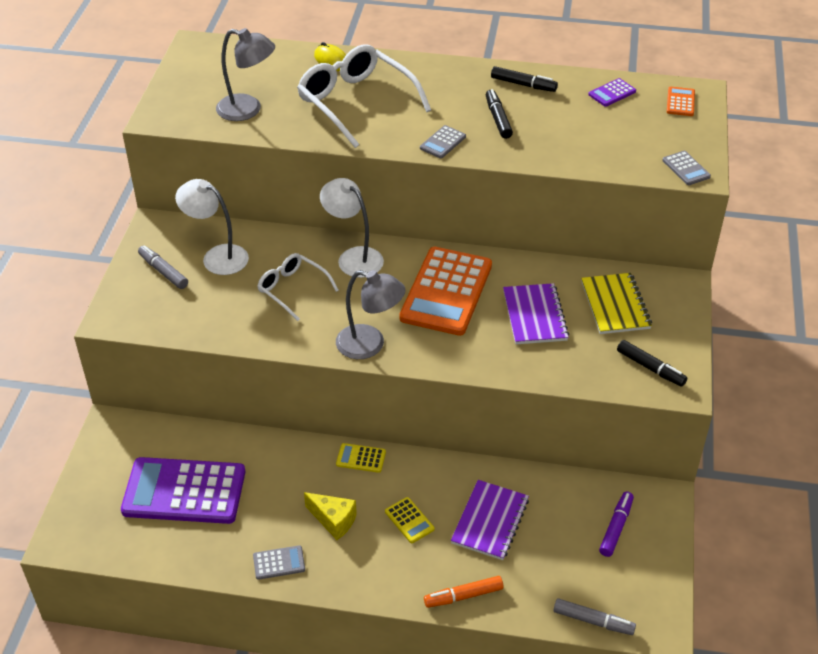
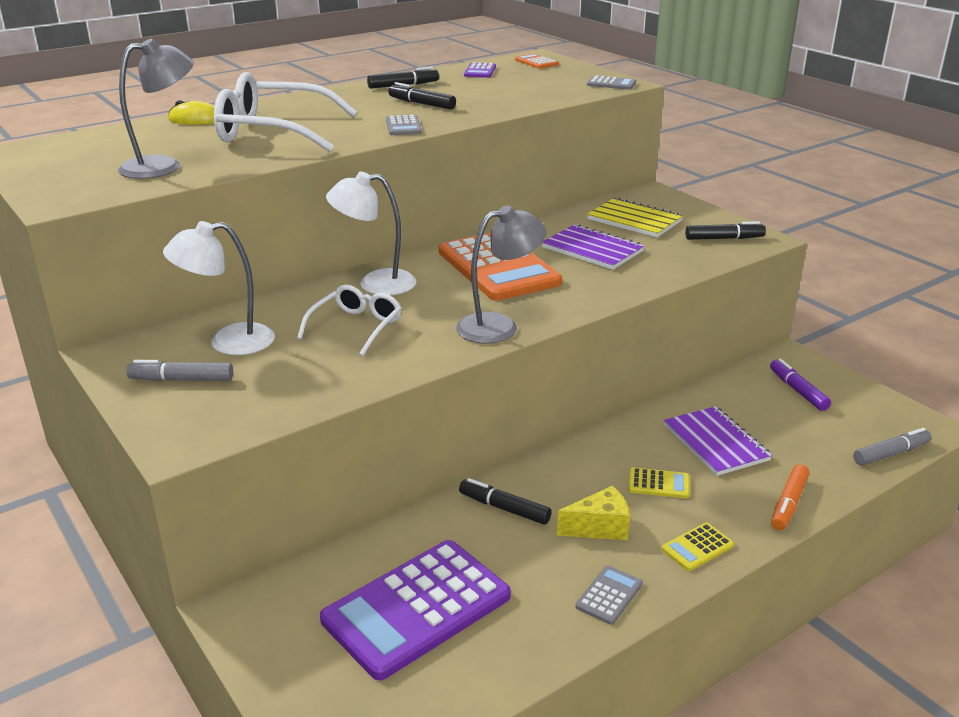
camera: 45 degrees left, 15 degrees down
white glasses [257,253,338,321] -> white glasses turned 120 degrees clockwise [297,285,402,356]
yellow calculator [336,443,386,473] -> yellow calculator moved to [662,523,734,571]
none -> black marker [459,478,552,525]

